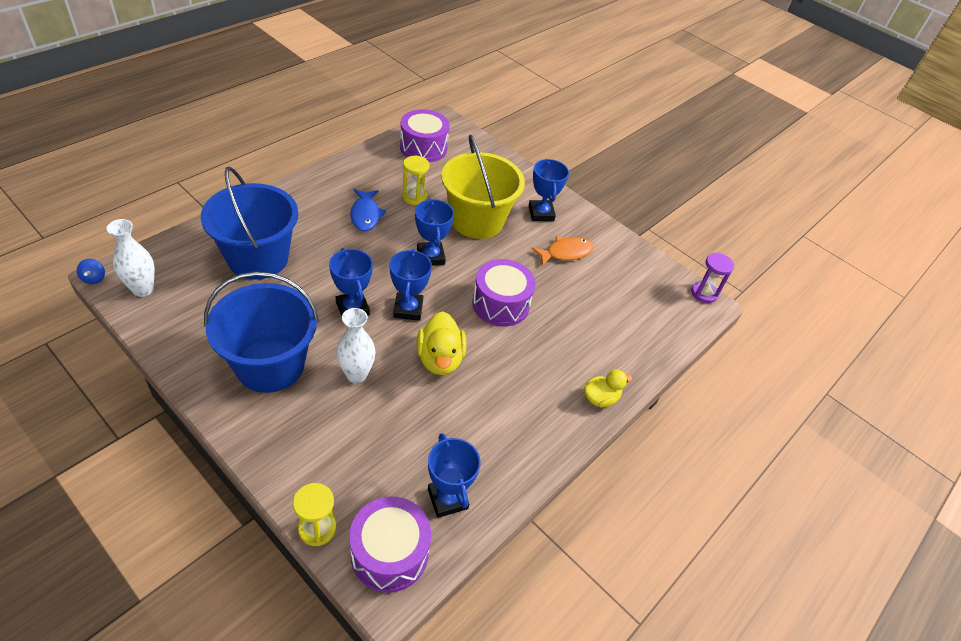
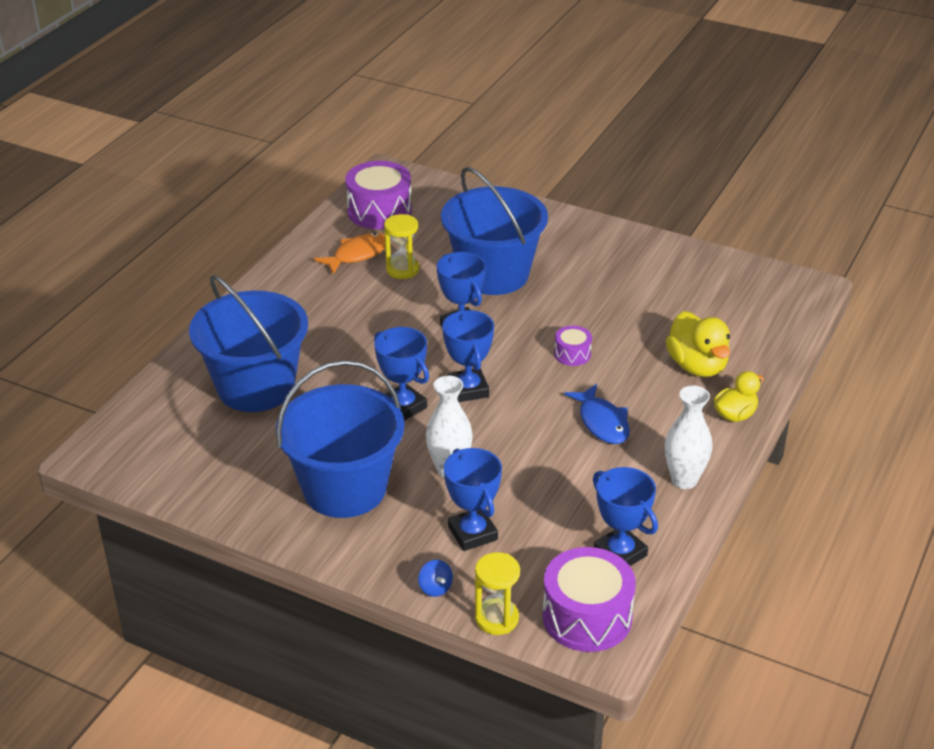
camera: 10 degrees left, 10 degrees down
blue spinning top [77,259,105,284] -> blue spinning top moved to [418,560,453,597]
white vase [107,219,155,297] -> white vase moved to [665,386,713,489]
blue fish [350,189,386,231] -> blue fish moved to [564,384,630,444]
yellow duck [416,311,467,375] -> yellow duck moved to [666,311,730,377]
yellow bucket [441,135,525,239] -> blue bucket [441,167,548,295]
purple drum [472,259,536,326] -> purple drum [554,326,592,366], size x0.50
blue trophy [529,159,569,221] -> blue trophy moved to [444,448,502,551]
orange fish [531,236,593,266] -> orange fish moved to [314,233,385,274]
purple hourglass [691,252,734,303] -> none

